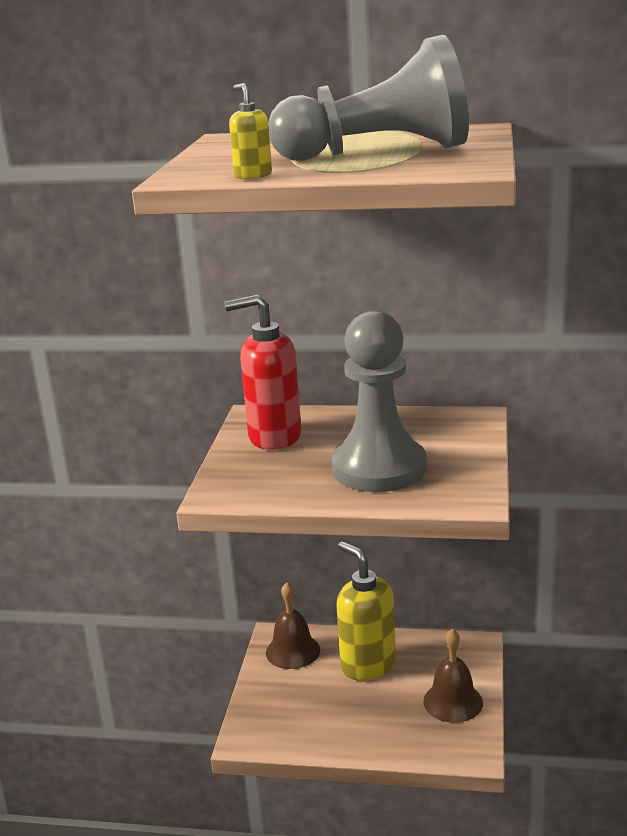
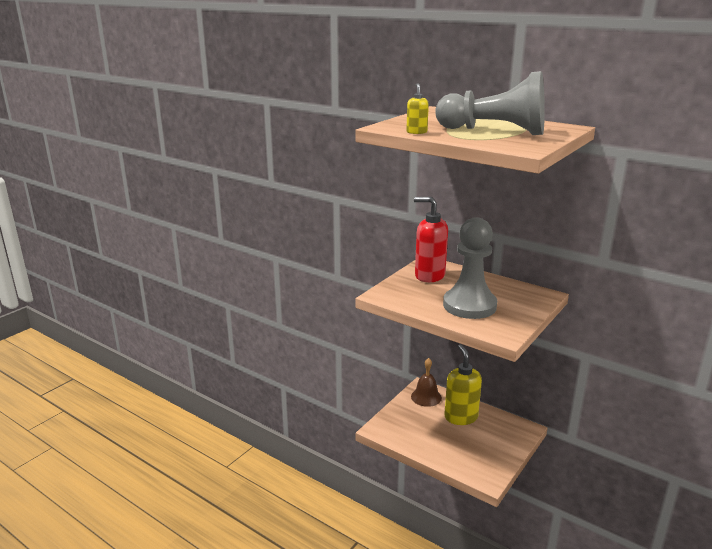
camera: 25 degrees right, 0 degrees up
brown bell [423,628,483,723] -> none

